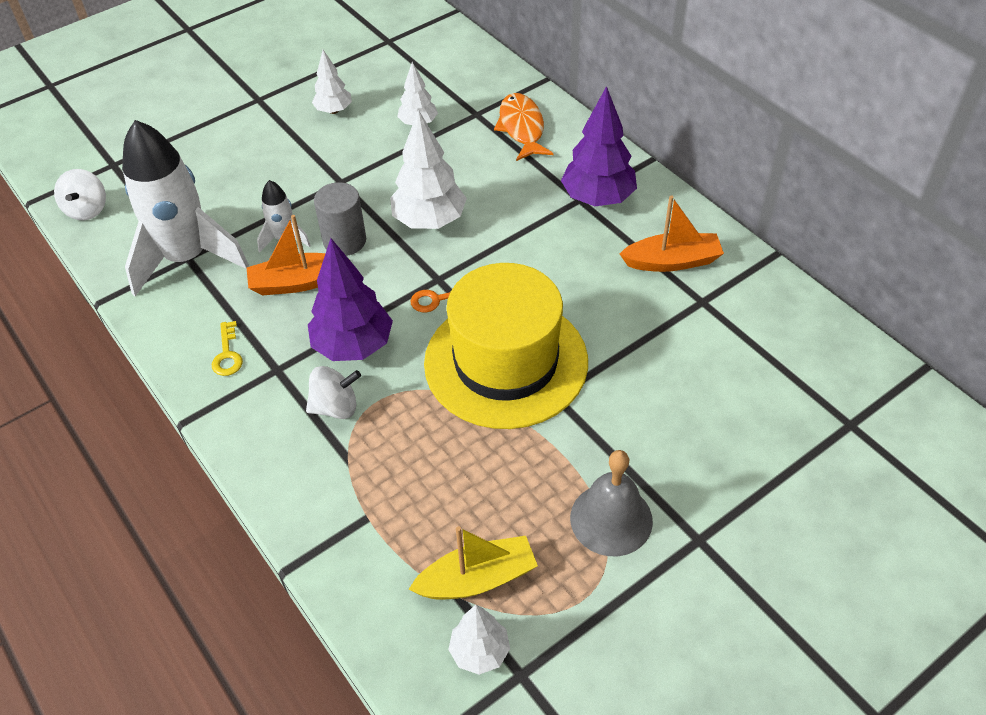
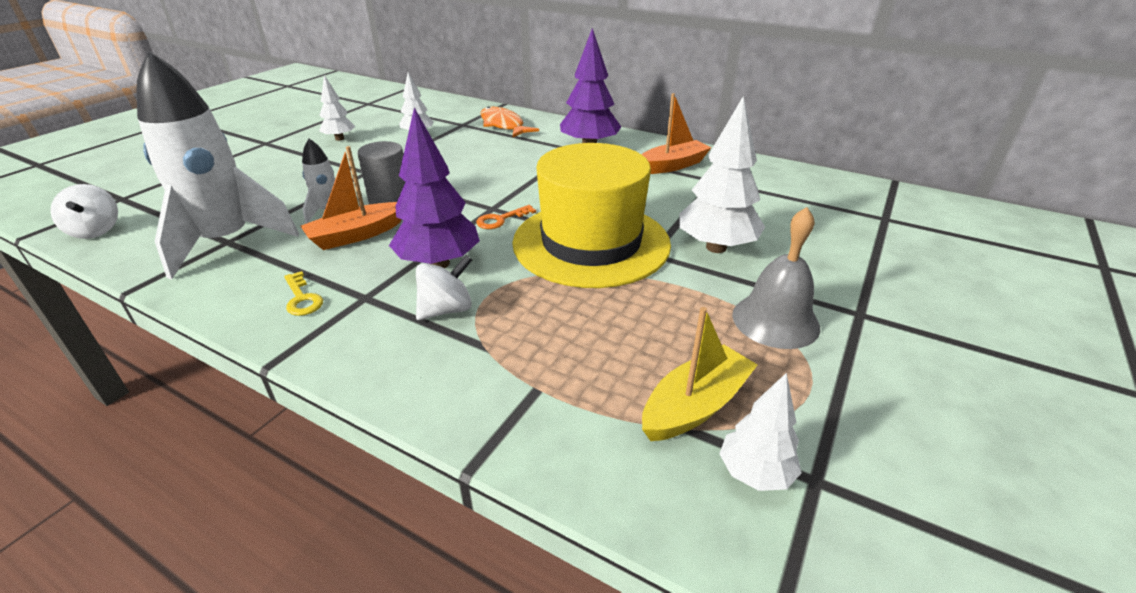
camera: 25 degrees left, 15 degrees down
white tree [390,109,467,229] -> white tree moved to [679,96,765,253]

